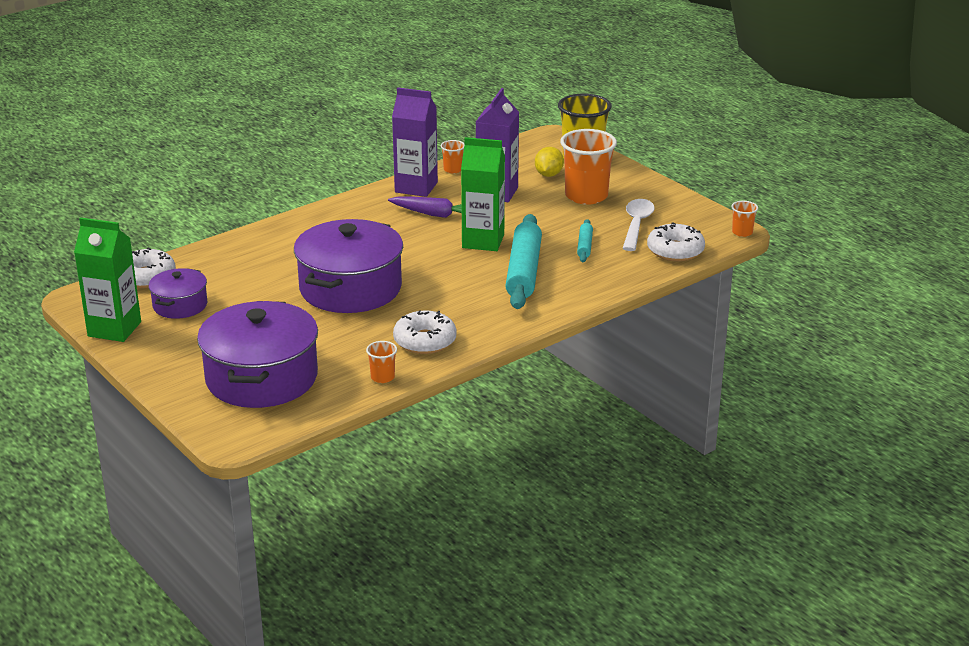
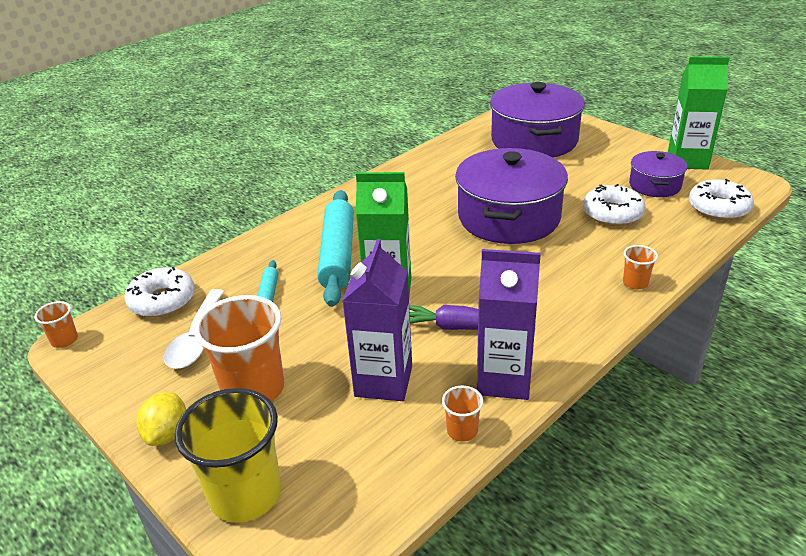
camera: 175 degrees right, 5 degrees up
orange cup [366,341,397,383] -> orange cup moved to [623,245,658,289]
white donut [393,310,456,354] -> white donut moved to [583,184,646,226]
yellow lemon [535,147,564,177] -> yellow lemon moved to [137,392,186,446]

